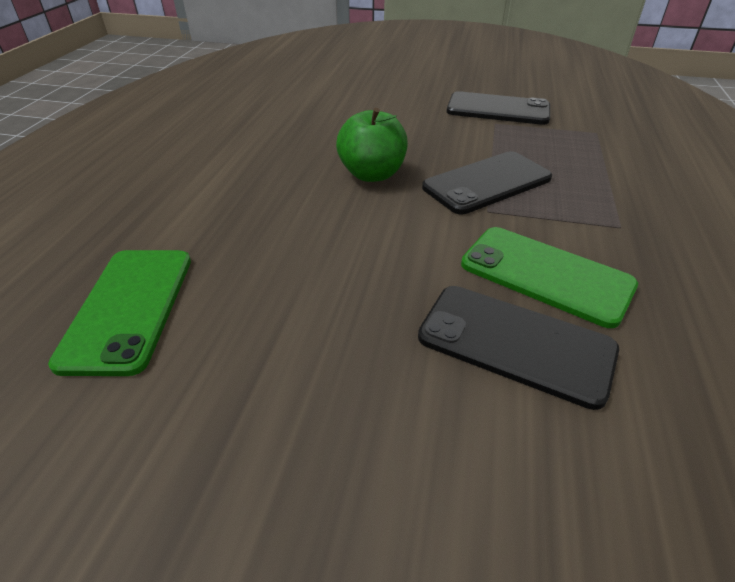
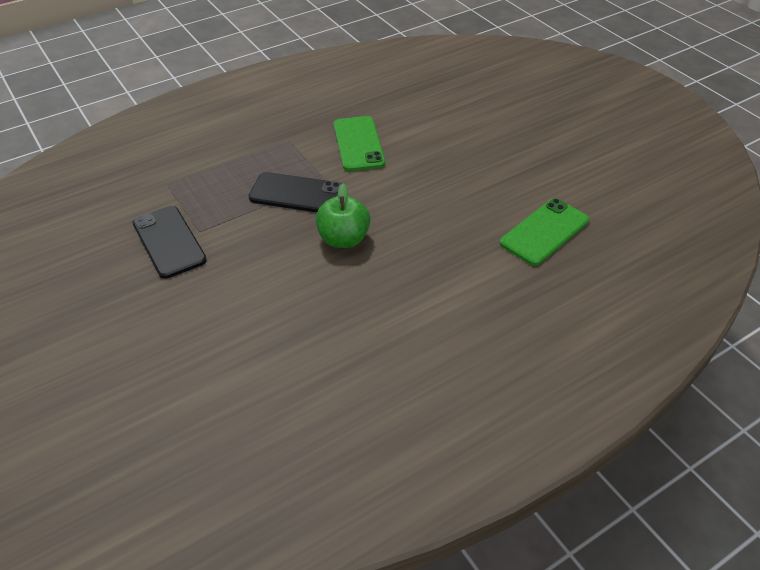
camera: 135 degrees left, 5 degrees up
black phone [418,286,619,410] -> none

